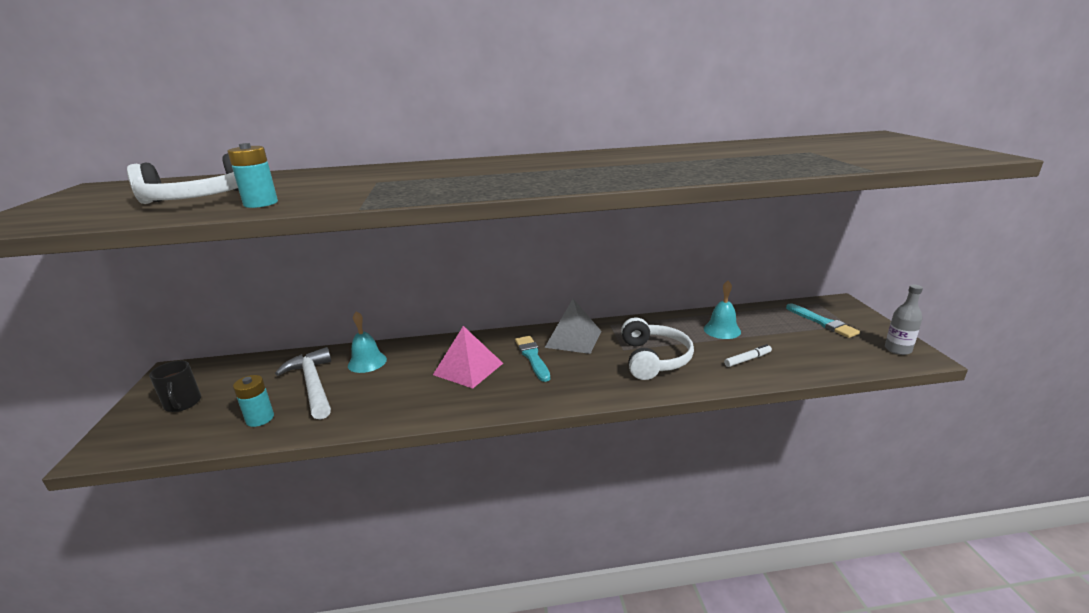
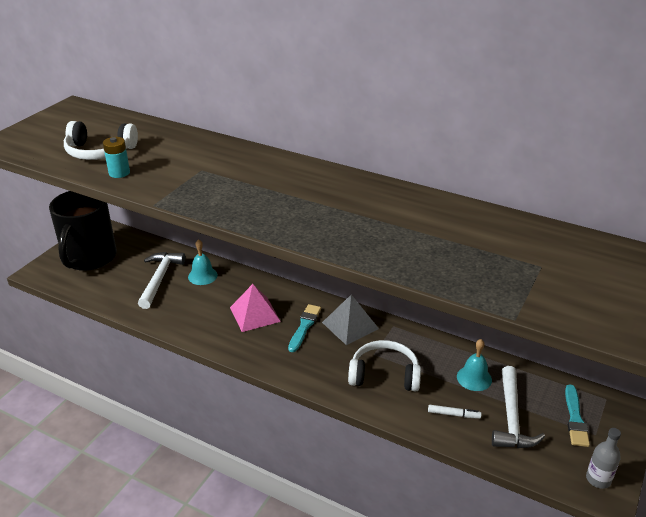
camera: 35 degrees right, 10 degrees up
black mug [149,361,201,412] -> black mug [49,191,117,271], size x2.35
turquoise battery [233,375,274,427] -> none
white headphones [621,317,694,380] -> white headphones turned 120 degrees counterclockwise [348,340,421,392]
none -> white hammer [492,366,545,448]

